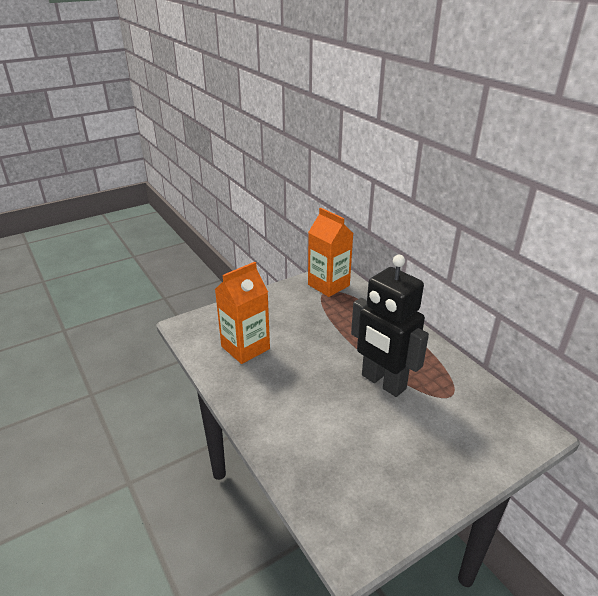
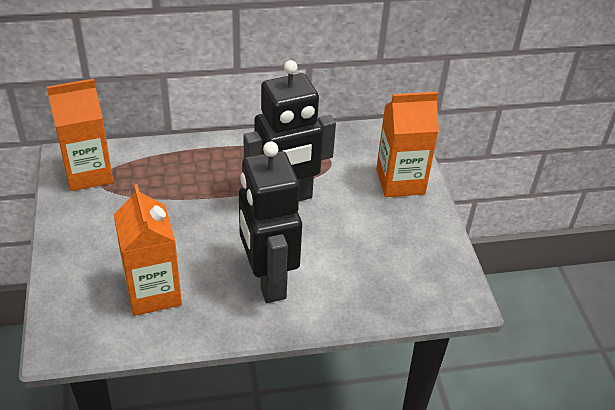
camera: 70 degrees left, 10 degrees up
none -> black robot [239,141,302,303]
none -> orange carton [376,92,439,197]

